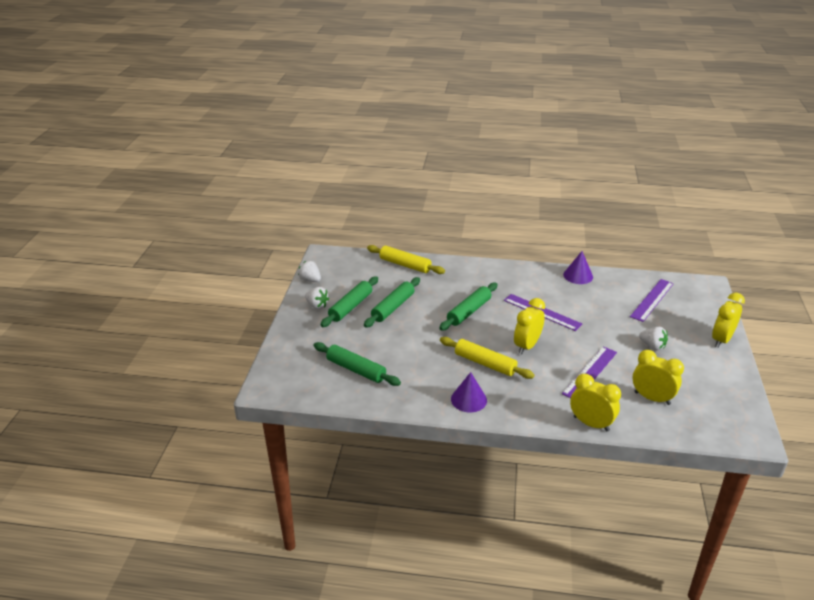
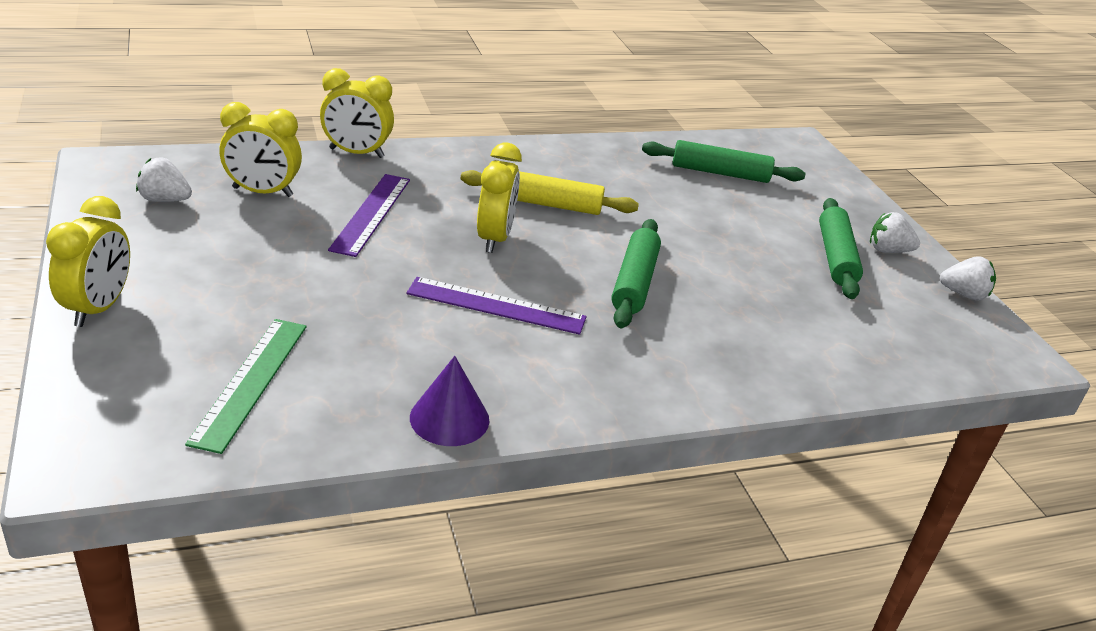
camera: 150 degrees right, 0 degrees up
green rolling pin [364,277,420,328] -> none
yellow rolling pin [367,245,445,274] -> none
purple cone [451,372,487,412] -> none
purple ruler [630,279,674,322] -> green ruler [185,319,307,454]
white strawberry [639,327,668,350] -> white strawberry moved to [136,158,192,202]

